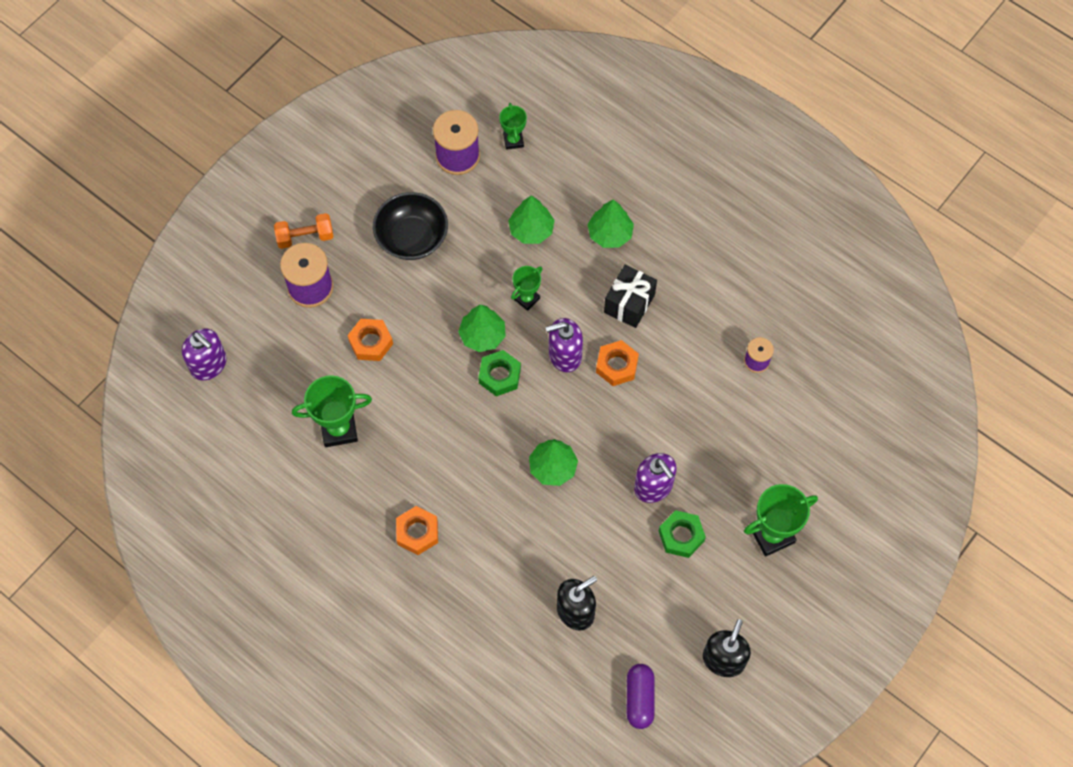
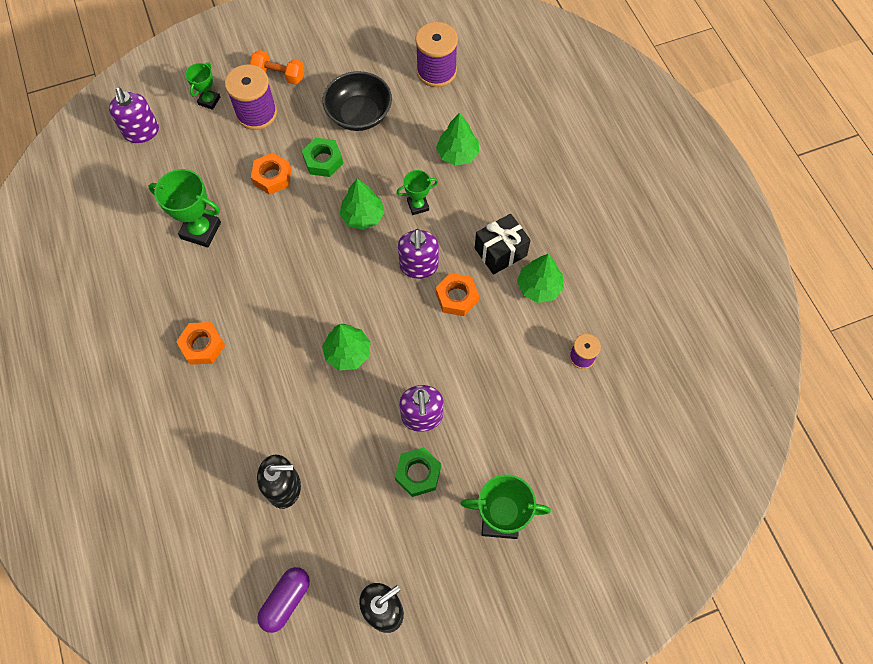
camera: 30 degrees right, 0 degrees up
green nut [478,350,521,397] -> green nut moved to [302,138,343,177]
green trophy [499,103,527,150] -> green trophy moved to [185,62,220,110]
purple soap dispenser [546,318,583,372] -> purple soap dispenser turned 105 degrees counterclockwise [398,229,439,279]
green tree [587,200,634,248] -> green tree moved to [517,254,564,303]

